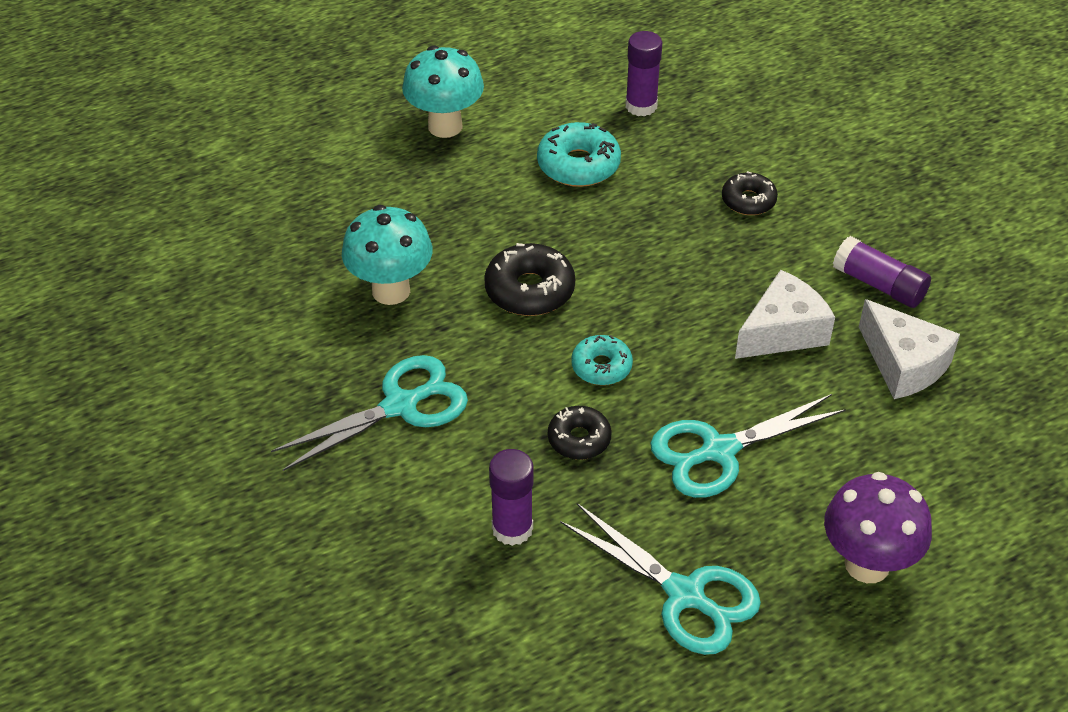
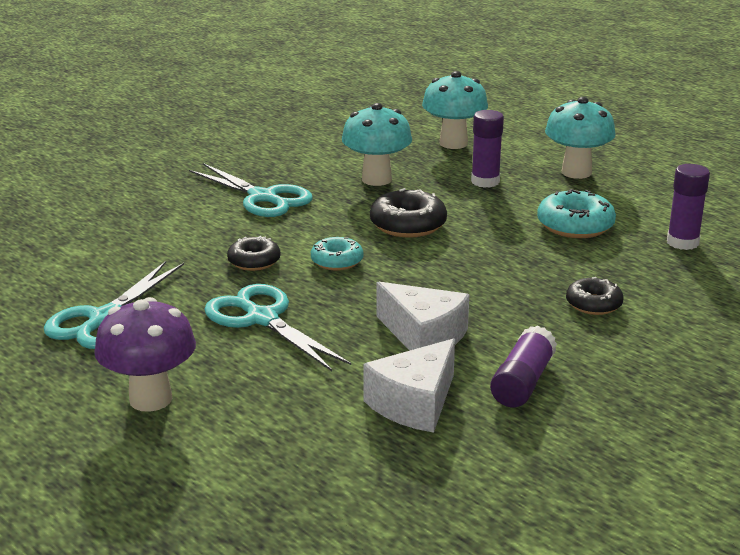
camera: 75 degrees right, 20 degrees down
purple glue stick [489,449,533,546] -> purple glue stick moved to [471,110,504,188]
none -> turquoise mushroom [422,71,488,149]

